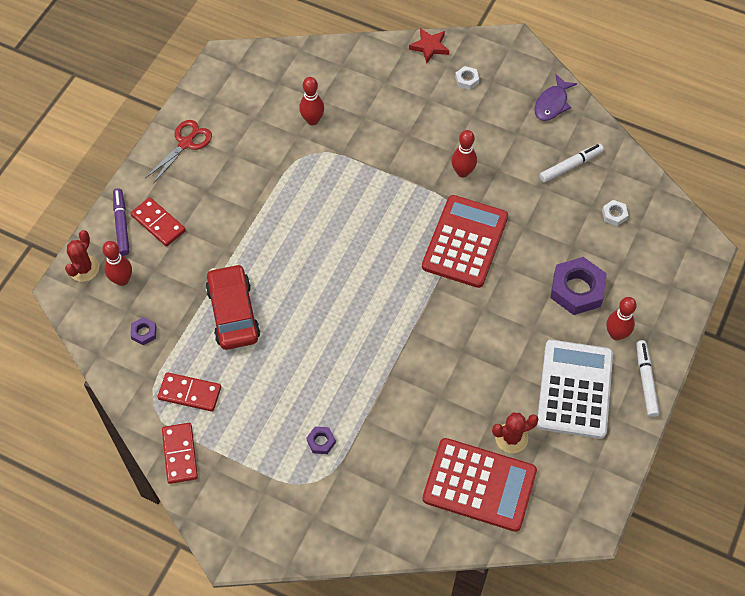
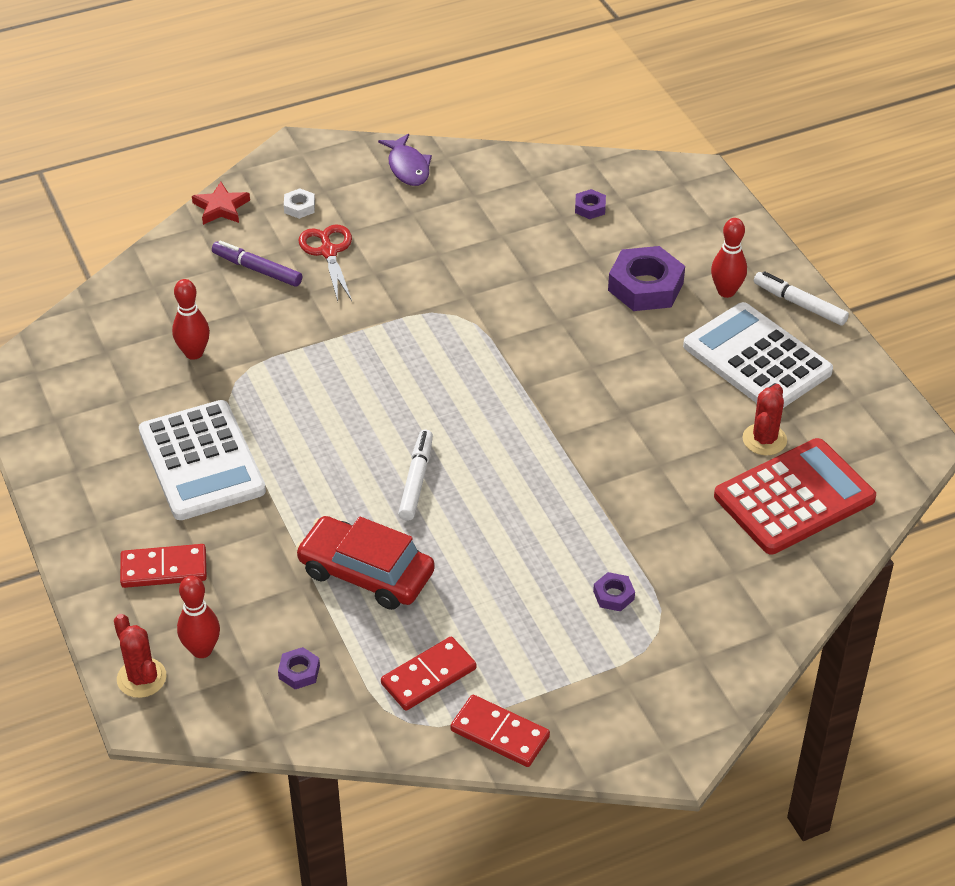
camera: 50 degrees left, 15 degrees down
purple marker [113,188,130,256] -> purple marker moved to [212,241,302,287]
red scissors [145,120,212,184] -> red scissors moved to [298,224,352,301]
red calculator [422,195,508,288] -> none
red bowling pin [451,130,477,177] -> none
white marker [539,144,604,183] -> white marker moved to [398,430,433,520]
white nut [602,200,629,226] -> purple nut [575,189,606,219]
none -> white calculator [139,400,266,520]

